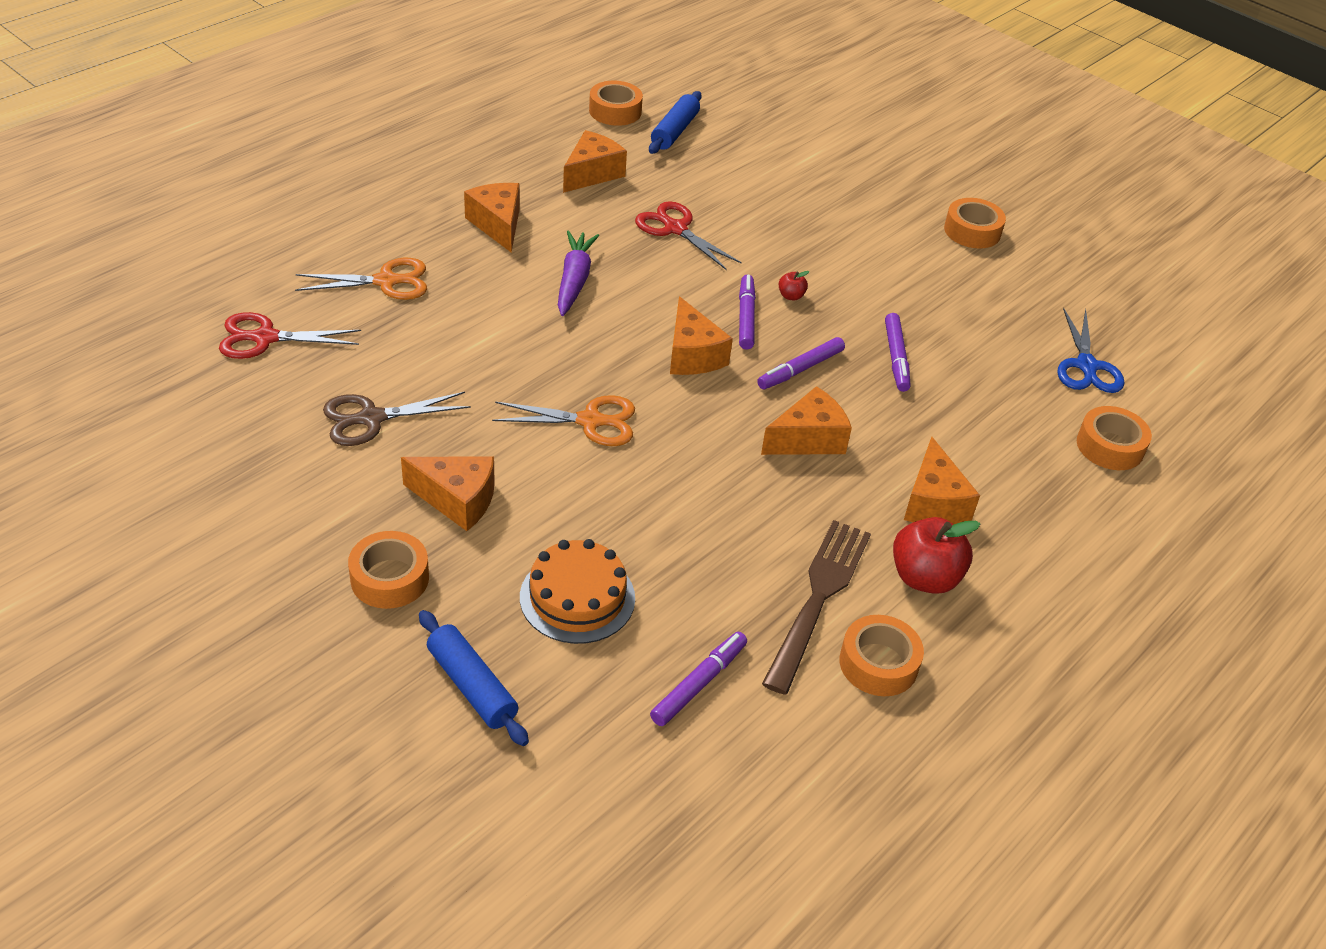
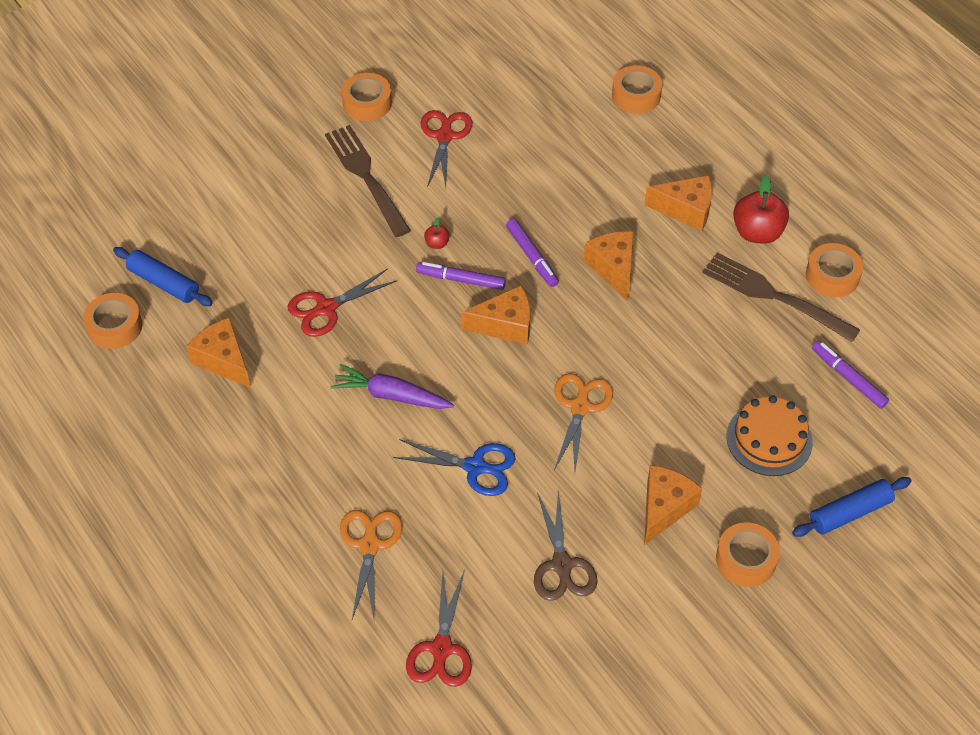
camera: 75 degrees left, 10 degrees up
orange cheese [464,183,520,252] -> none
purple marker [885,313,910,392] -> none
blue scissors [1057,308,1124,393] -> blue scissors moved to [393,439,516,496]
none -> brown fork [325,125,411,237]
none -> red scissors [421,110,472,187]

